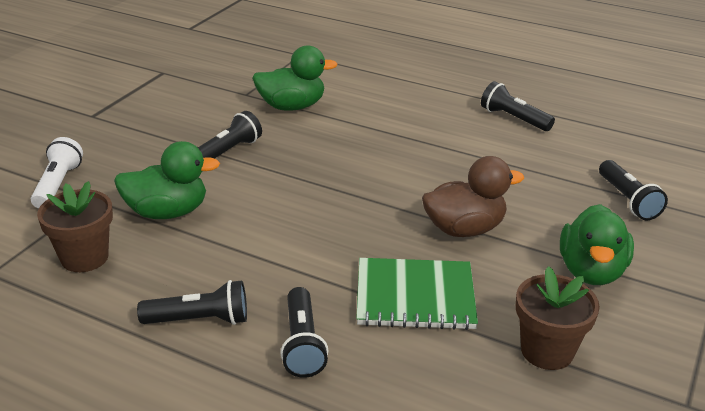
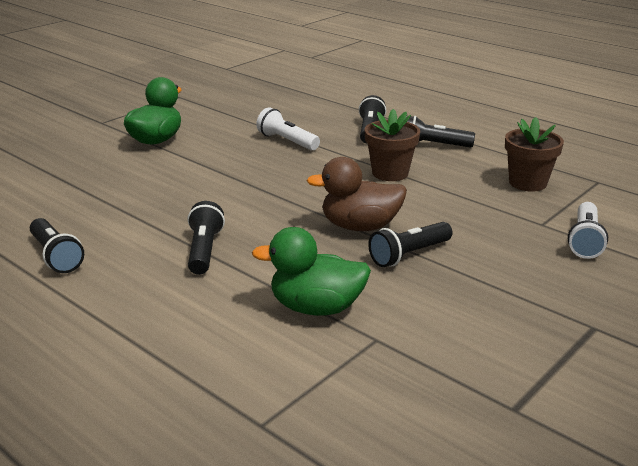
camera: 165 degrees left, 5 degrees down
green duck [114,141,220,219] -> none
green notebook [356,258,478,330] -> white flashlight [256,107,320,151]
brown duck [422,156,524,237] -> brown duck moved to [306,157,407,231]
brown flower pot [516,266,600,370] -> brown flower pot moved to [365,109,420,181]
black flashlight [599,160,668,220] -> black flashlight moved to [188,201,225,275]

